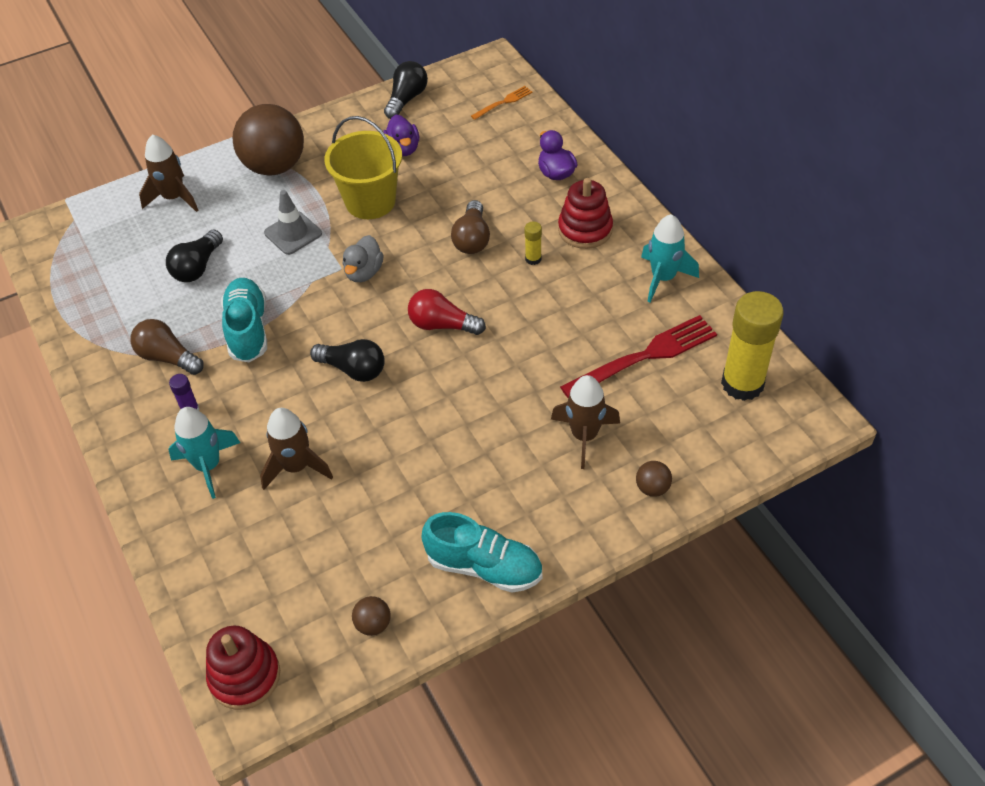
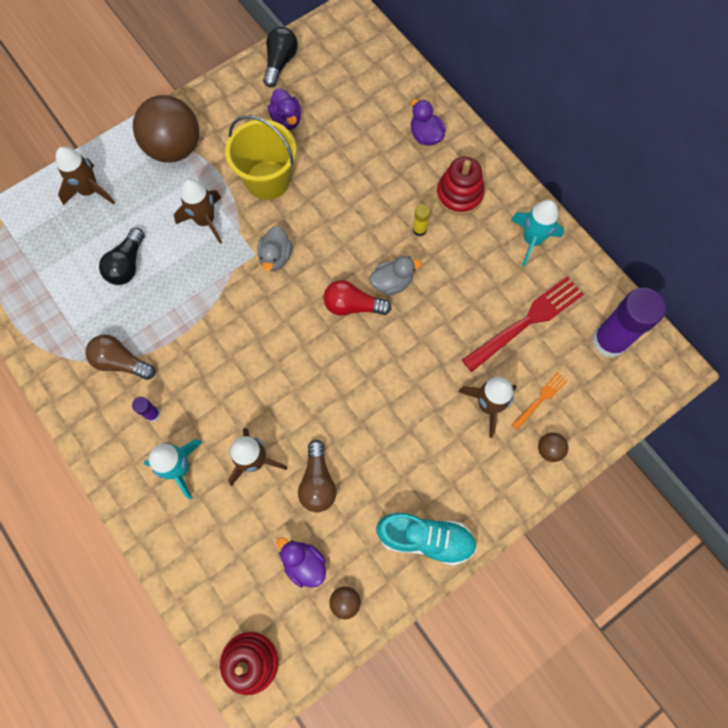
camera: 10 degrees left, 20 degrees up
turquoise shoe [221,278,267,362] -> none
grey traffic cone [264,190,322,255] -> brown rocket [174,179,222,244]
black light bulb [310,339,385,382] -> none
brown light bulb [451,200,490,254] -> brown light bulb moved to [298,440,336,512]
orange fork [471,86,533,120] -> orange fork moved to [511,373,567,430]
yellow glue stick [721,291,784,401] -> purple glue stick [592,288,666,358]
none -> purple duck [276,537,326,588]
none -> grey duck [369,256,422,296]

